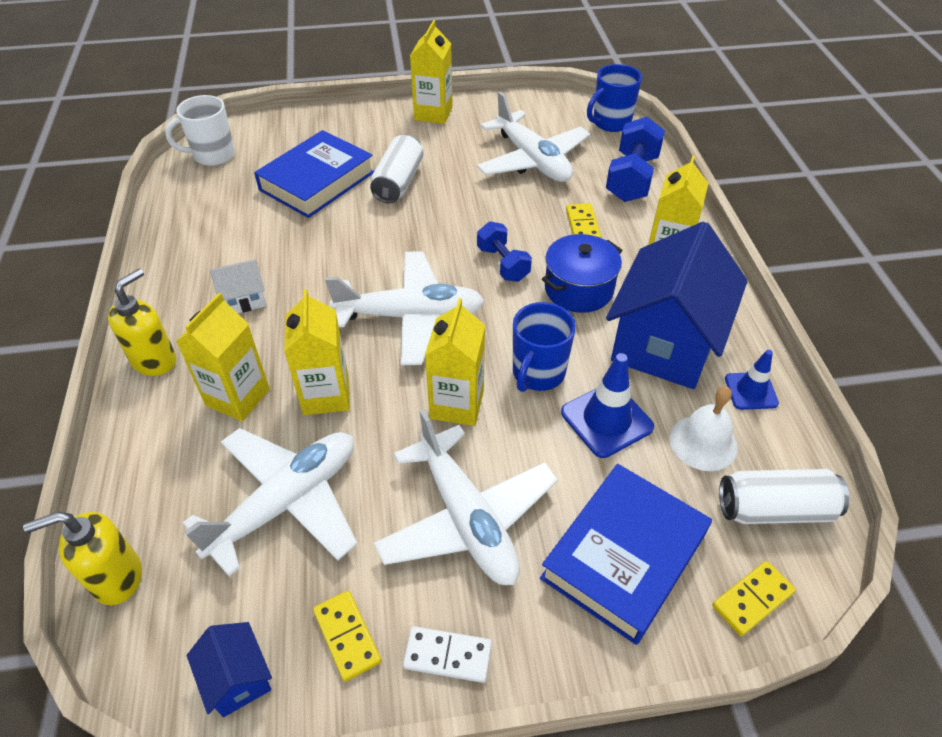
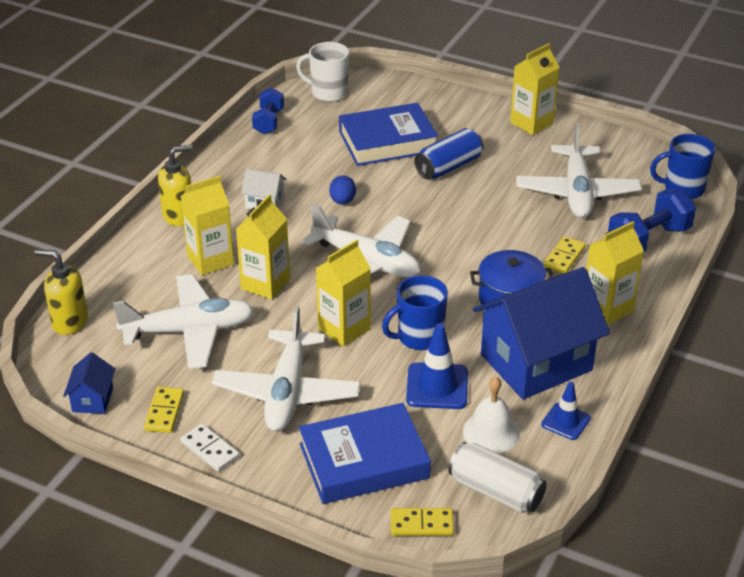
camera: 35 degrees right, 10 degrees down
white can [370,135,424,203] -> blue can [414,128,484,179]
blue dumbbell [477,221,532,282] -> blue dumbbell moved to [252,88,284,135]
none -> blue egg [329,175,356,205]

